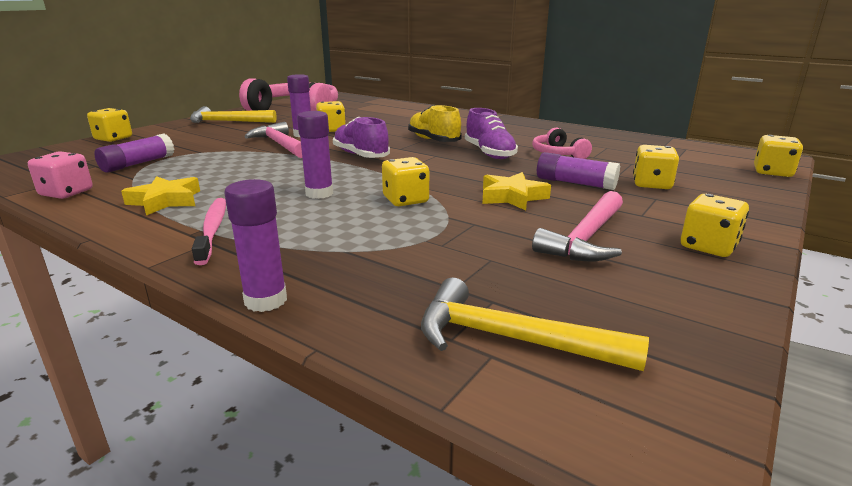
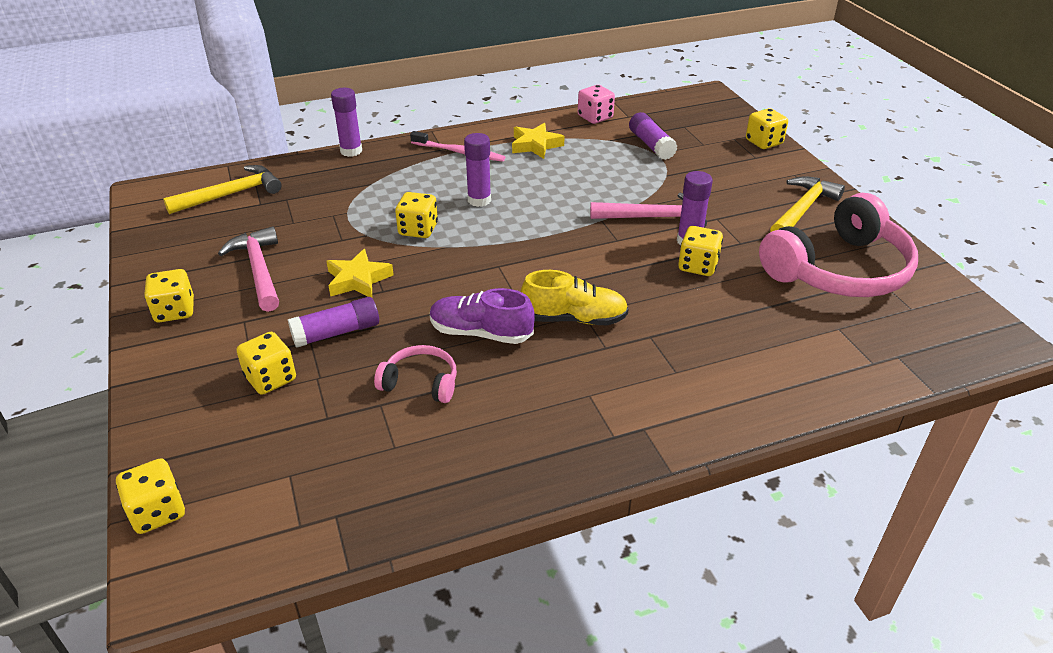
camera: 125 degrees right, 15 degrees up
purple shoe [333,117,390,158] -> none

